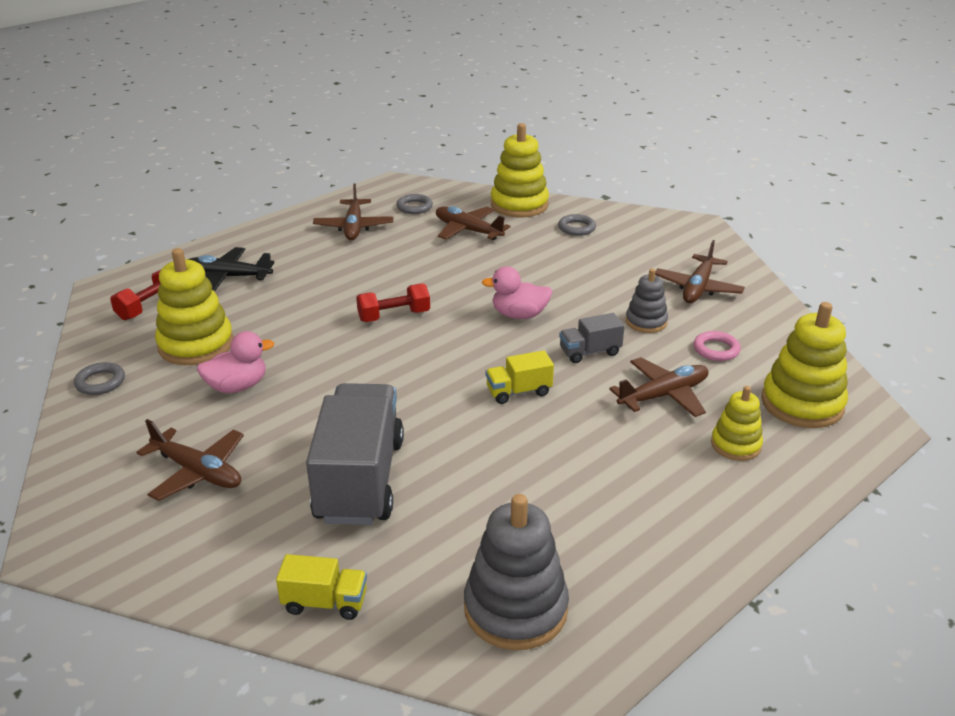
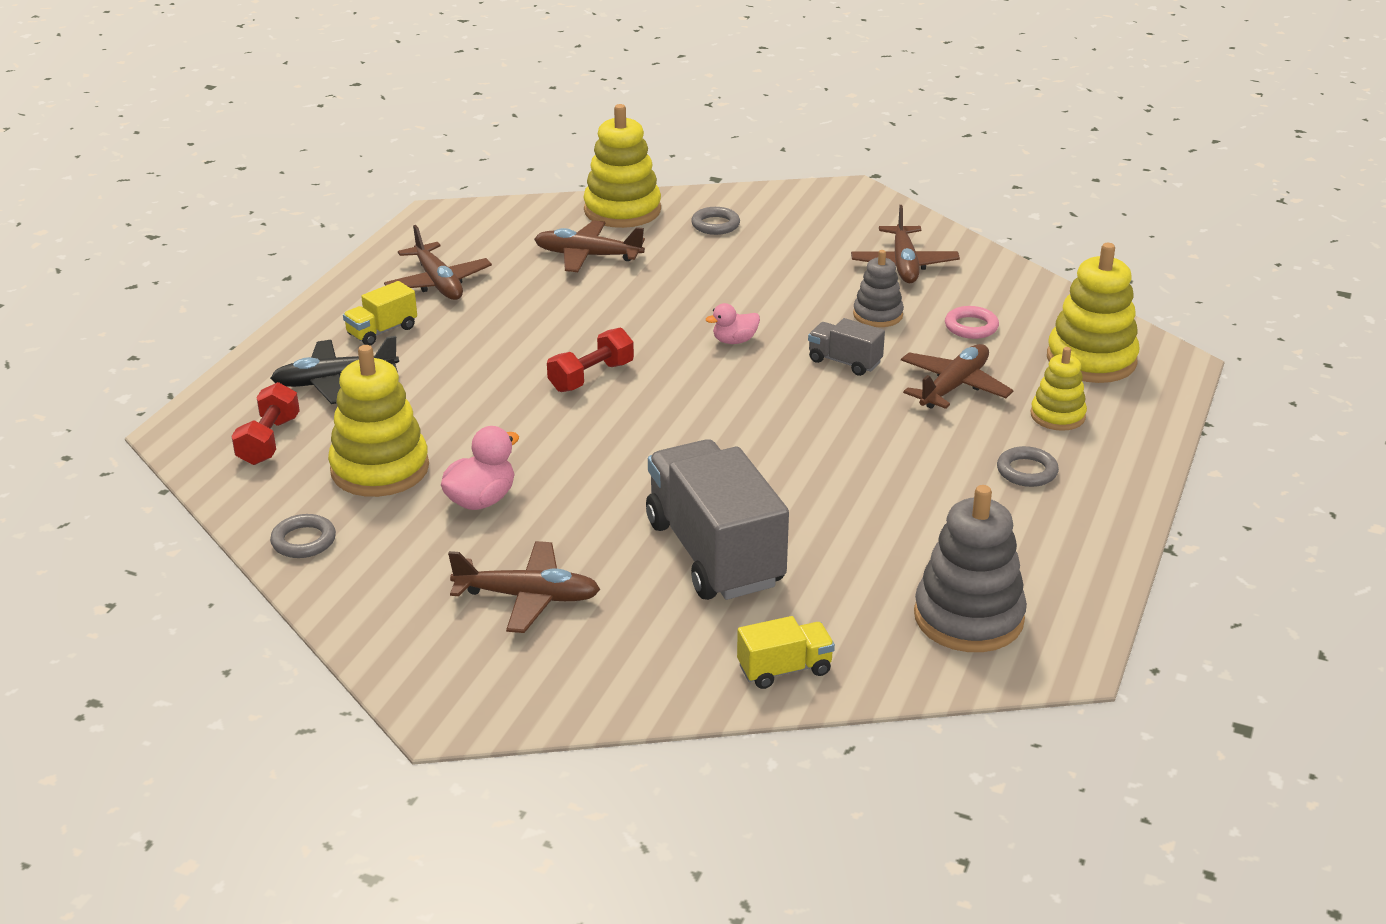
camera: 25 degrees left, 0 degrees up
grey ring [397,194,433,214] -> grey ring moved to [997,446,1059,487]
pink duck [482,266,553,319] -> pink duck [706,303,760,344], size x0.66
yellow truck [486,350,554,404] -> yellow truck moved to [343,281,417,346]
grey truck [559,313,625,363] -> grey truck turned 75 degrees clockwise [808,318,885,376]

